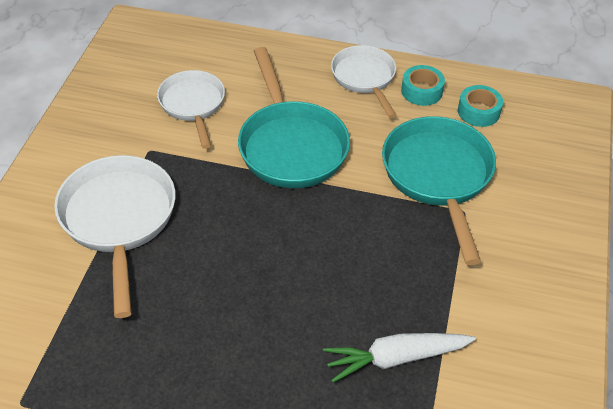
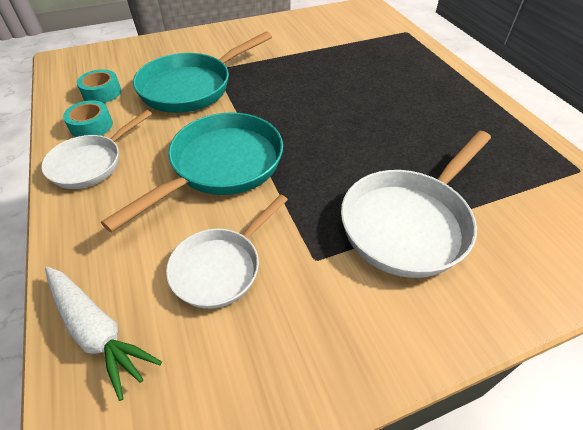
camera: 125 degrees left, 0 degrees up
white carrot [323,333,476,382] -> white carrot moved to [45,267,162,401]

